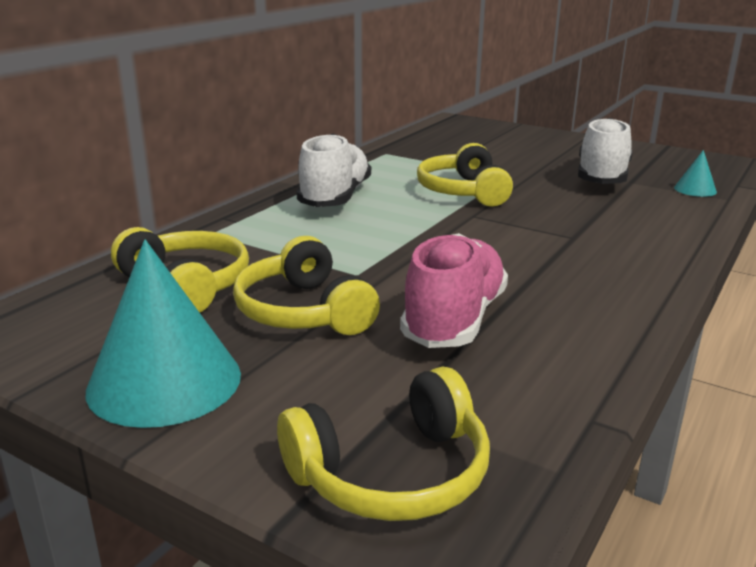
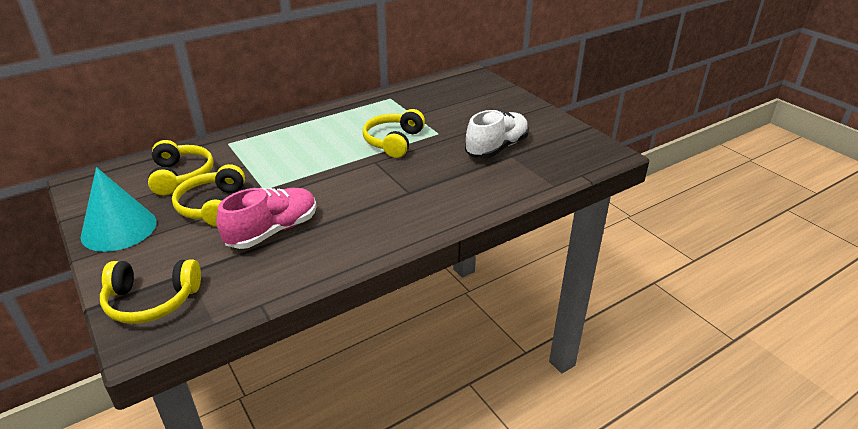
camera: 25 degrees right, 10 degrees up
white shoe [297,133,371,207] -> none
turquoise cone [674,150,717,197] -> none

